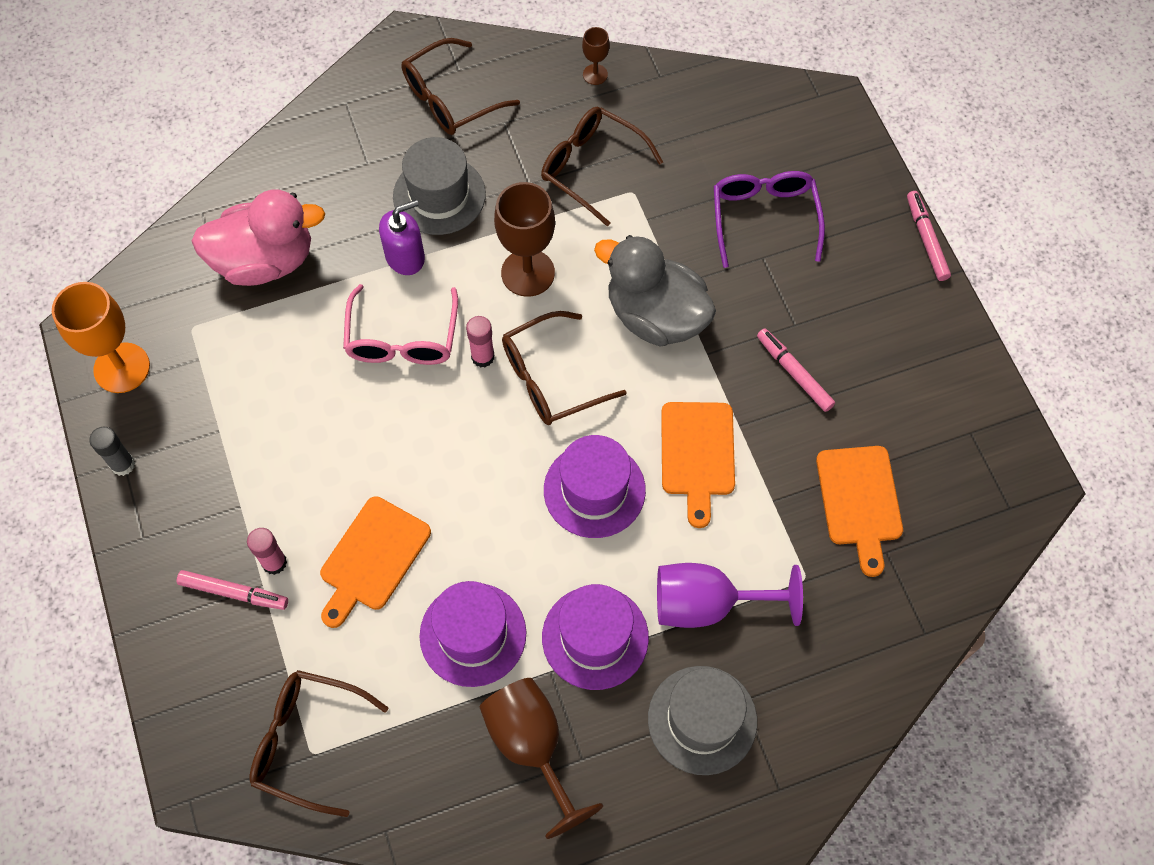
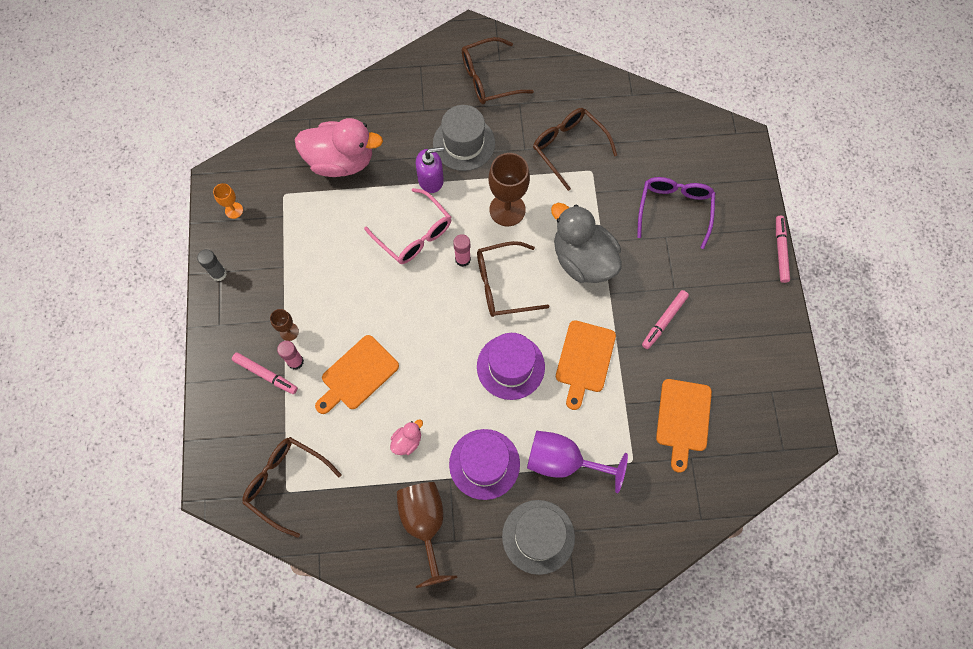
camera: 15 degrees right, 5 degrees up
orange goblet [52,282,150,393] -> orange goblet [213,183,243,219], size x0.50
pink glasses [343,284,458,365] -> pink glasses turned 60 degrees counterclockwise [364,188,451,264]
purple hat [419,581,526,687] -> pink duck [390,420,423,455]
brown goblet [582,27,610,85] -> brown goblet moved to [270,309,299,341]
pink marker [757,328,835,412] -> pink marker turned 120 degrees counterclockwise [642,290,689,349]

